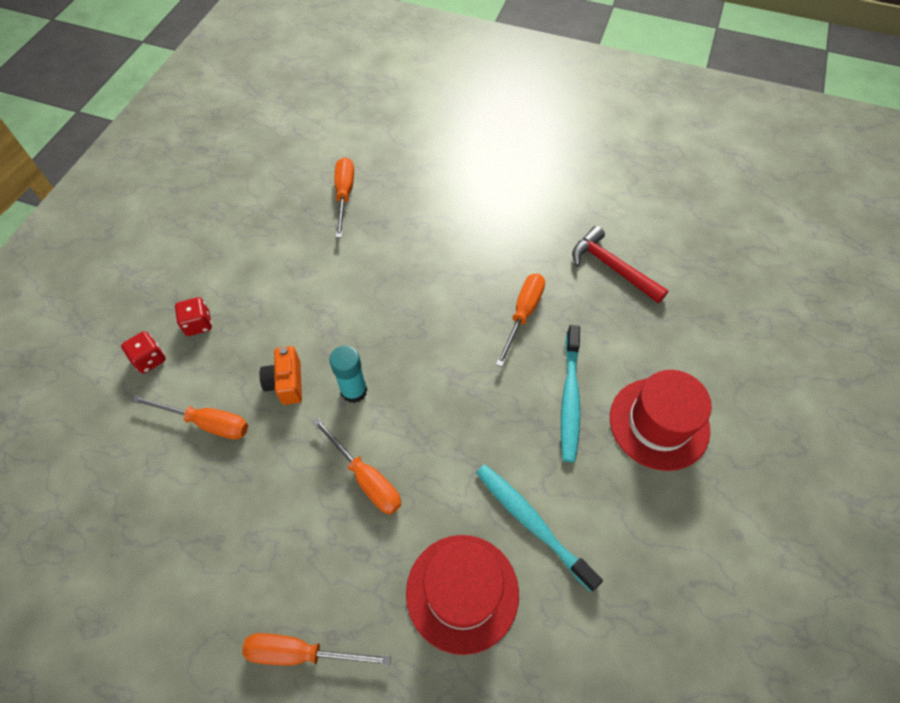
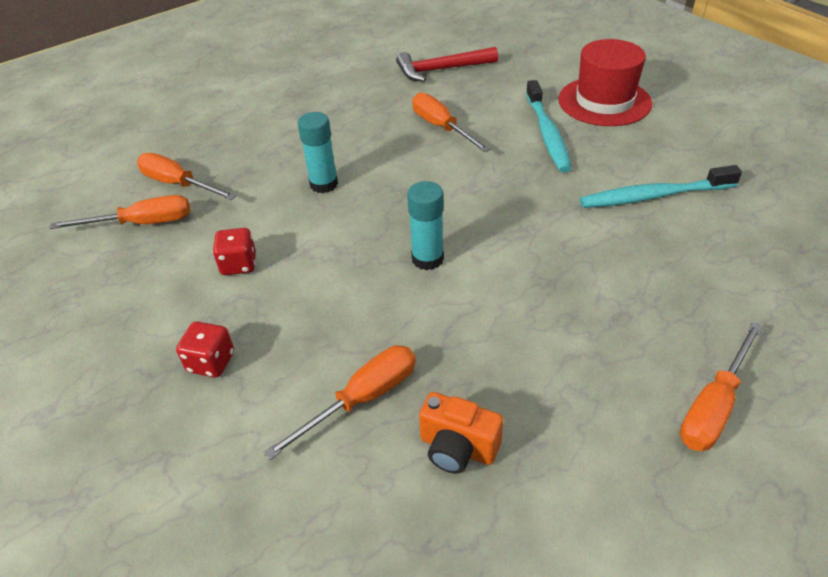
camera: 55 degrees left, 15 degrees down
red dice [121,331,166,373] -> red dice moved to [213,228,256,275]
orange camera [259,346,302,405] -> orange camera moved to [419,392,503,474]
orange screwdriver [312,418,401,514] -> orange screwdriver moved to [50,195,190,229]
red hat [406,535,519,655] -> none
turquoise toothbrush [561,325,580,462] -> turquoise toothbrush turned 45 degrees clockwise [526,80,572,172]
none -> turquoise glue stick [297,112,338,193]

